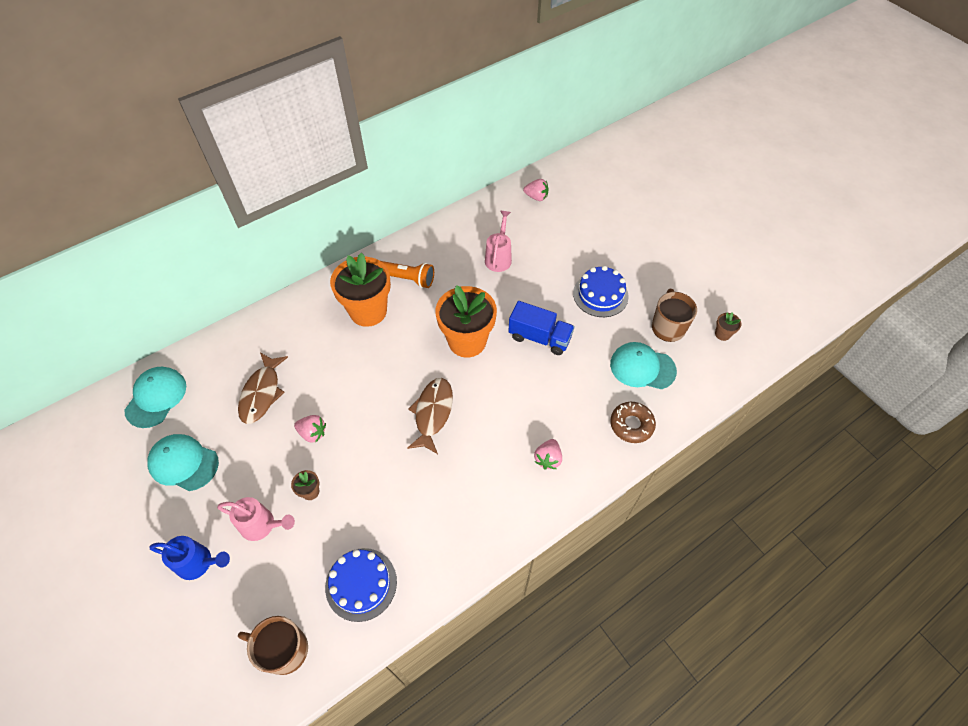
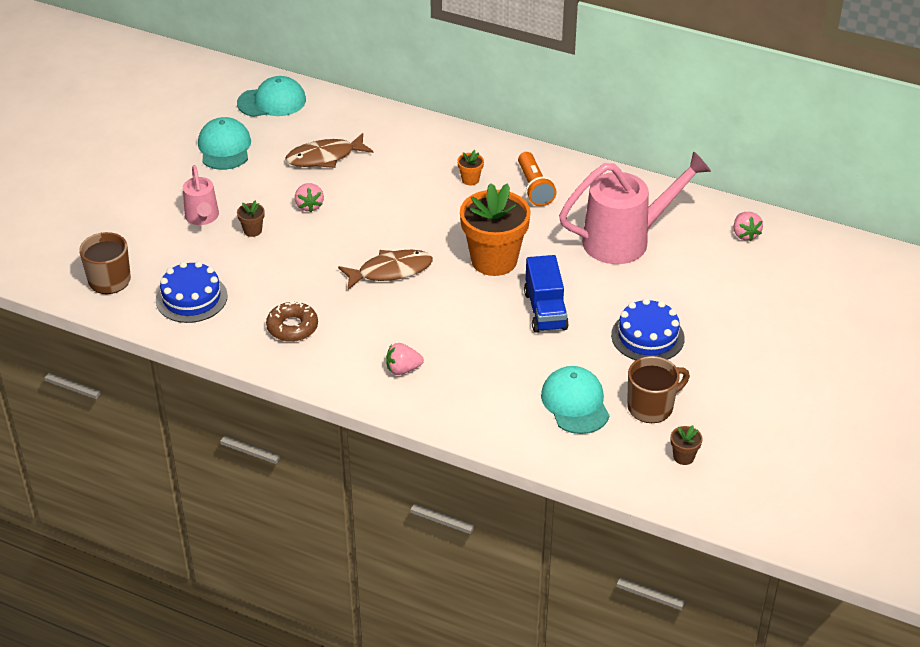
camera: 60 degrees right, 15 degrees down
blue watering can [149,536,230,580] -> none
orange flower pot [330,253,391,327] -> orange flower pot [457,150,484,185], size x0.40
pink watering can [485,211,512,272] -> pink watering can [559,151,711,264], size x1.87
brown donut [610,402,656,443] -> brown donut moved to [266,301,318,342]

